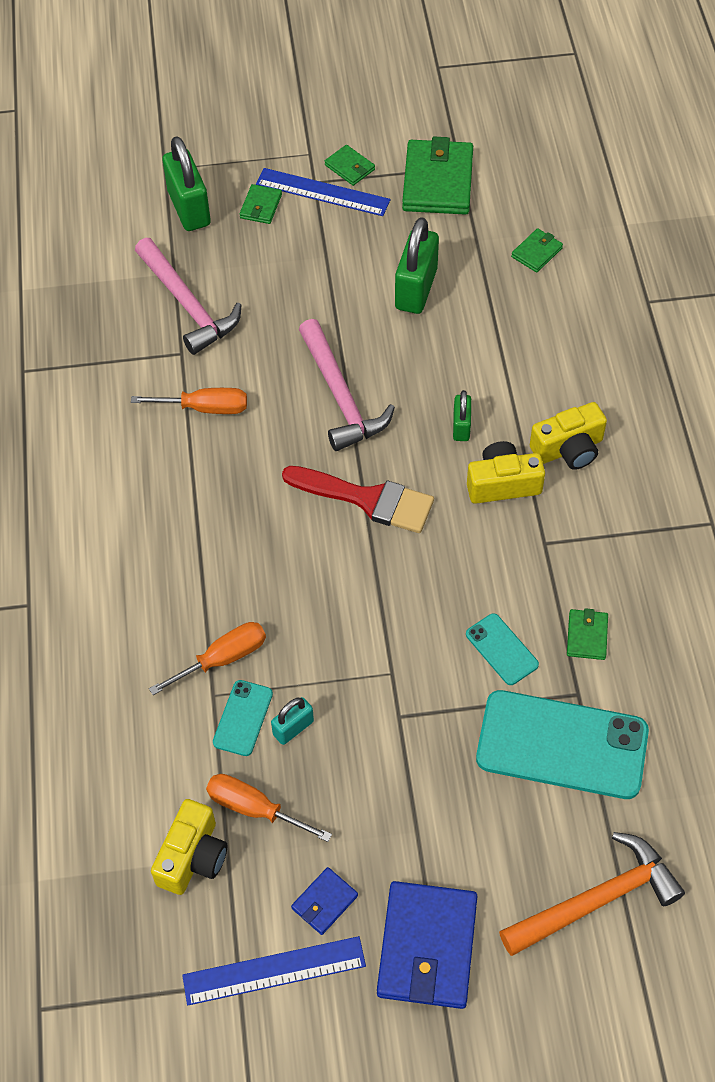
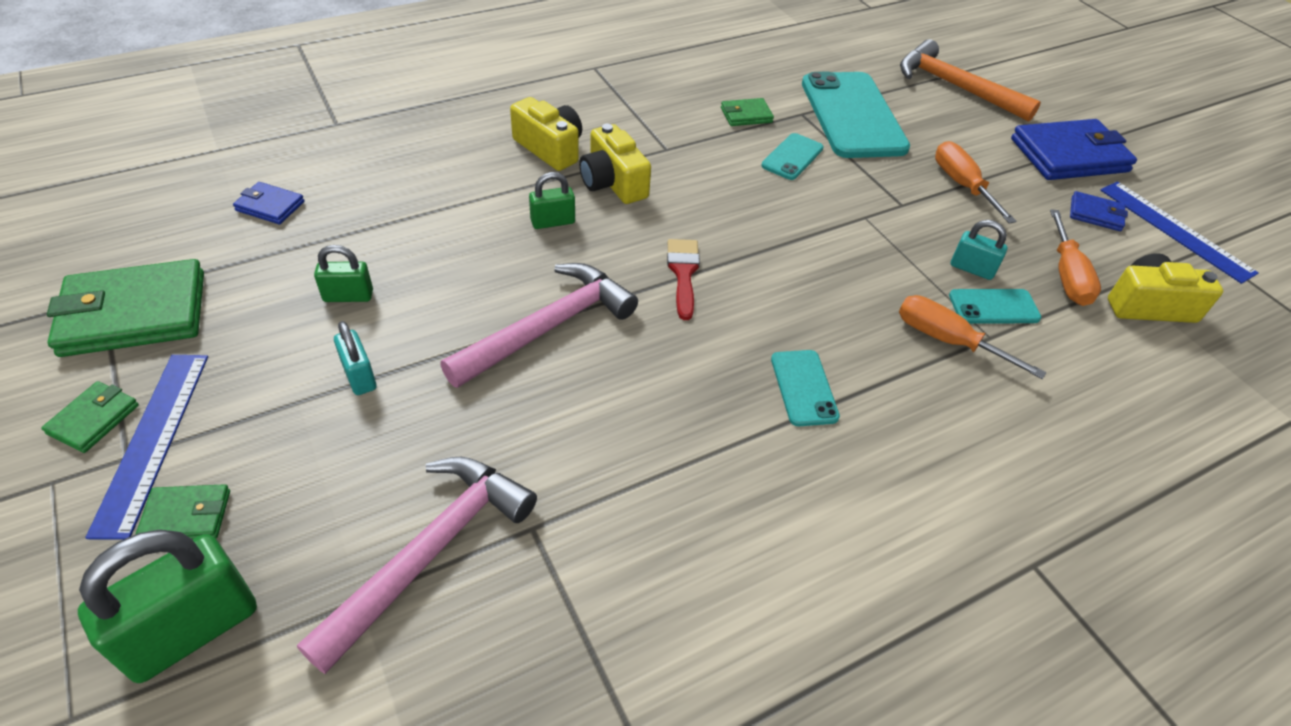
camera: 115 degrees left, 10 degrees down
orange screwdriver [131,388,247,414] -> orange screwdriver moved to [935,141,1017,224]
red brush [282,466,434,533] -> red brush [667,239,700,320], size x0.61
green padlock [395,217,439,314] -> green padlock [314,245,373,302], size x0.53
green wallet [511,228,563,273] -> blue wallet [233,182,304,224]
none -> turquoise padlock [334,321,376,395]
none -> turquoise phone [771,350,840,426]

